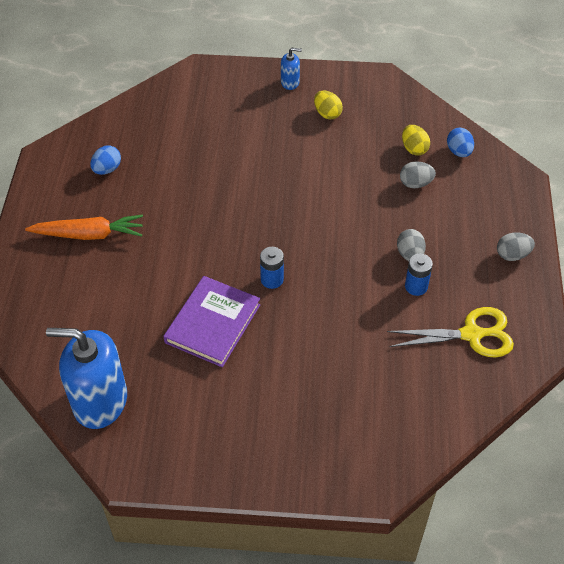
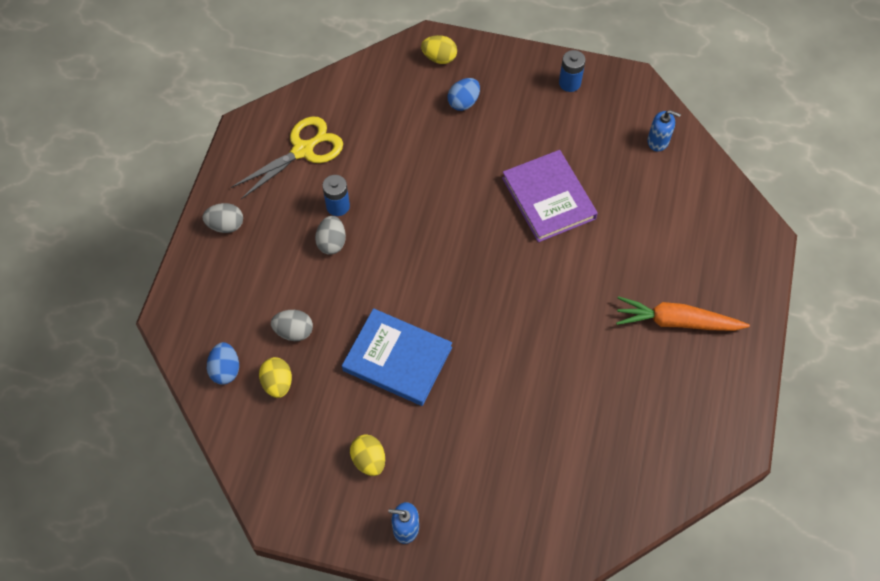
camera: 170 degrees left, 10 degrees up
blue soap dispenser [46,328,127,429] -> blue soap dispenser [647,110,681,152], size x0.45
blue egg [90,145,121,175] -> blue egg moved to [448,78,480,111]
purple book [163,276,260,367] -> purple book turned 60 degrees counterclockwise [502,150,598,242]
blue battery [260,247,284,289] -> blue battery moved to [559,50,586,92]
yellow scissors [387,307,514,357] -> yellow scissors turned 135 degrees clockwise [231,116,343,199]
none -> blue book [342,308,452,406]
none -> yellow egg [421,35,457,64]

